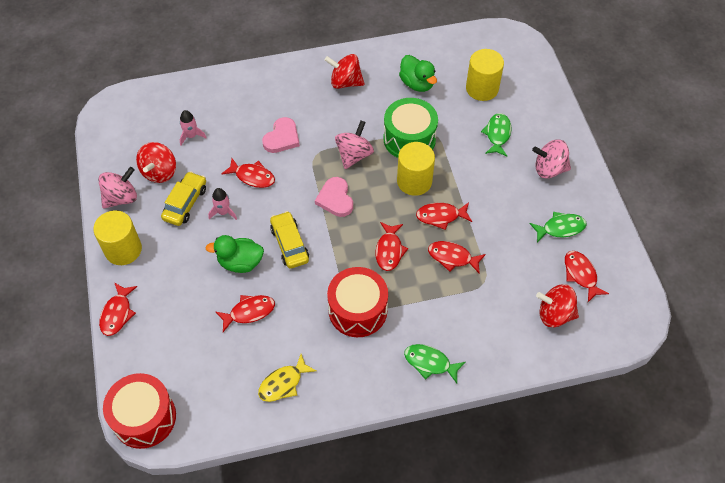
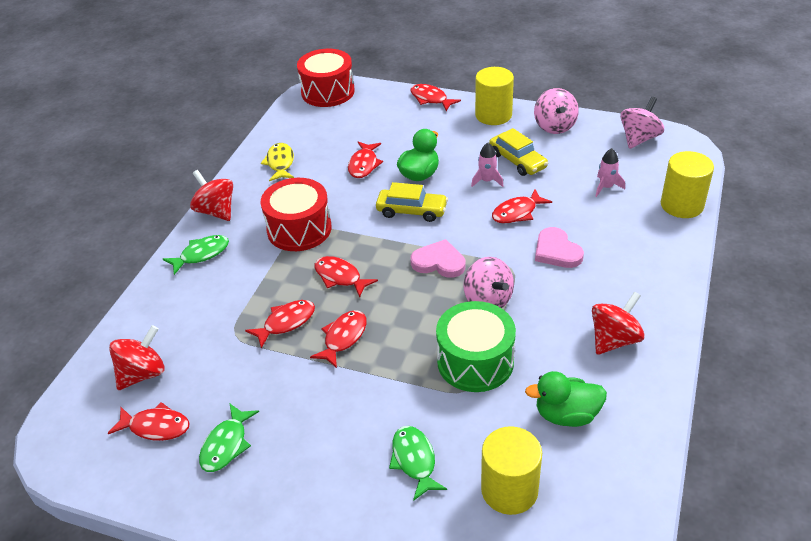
camera: 125 degrees right, 15 degrees down
red spinning top [136,142,176,183] -> red spinning top moved to [190,170,233,221]
yellow cylinder [397,142,435,196] -> yellow cylinder moved to [661,151,714,218]
green fish [481,113,511,156] -> green fish turned 150 degrees counterclockwise [389,426,447,501]
pink spinning top [532,140,571,179] -> pink spinning top moved to [620,97,664,149]

